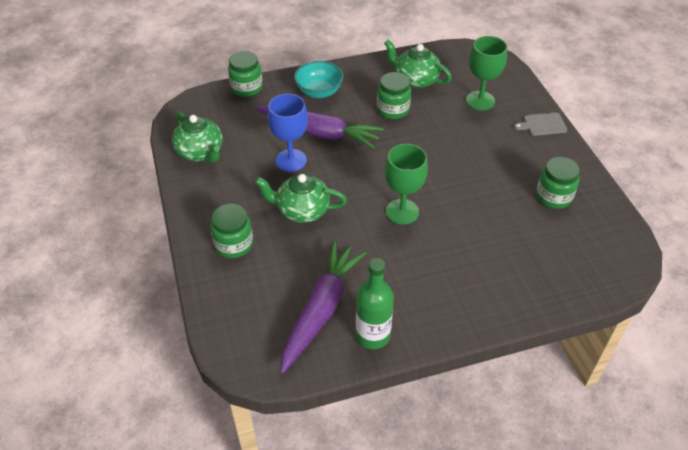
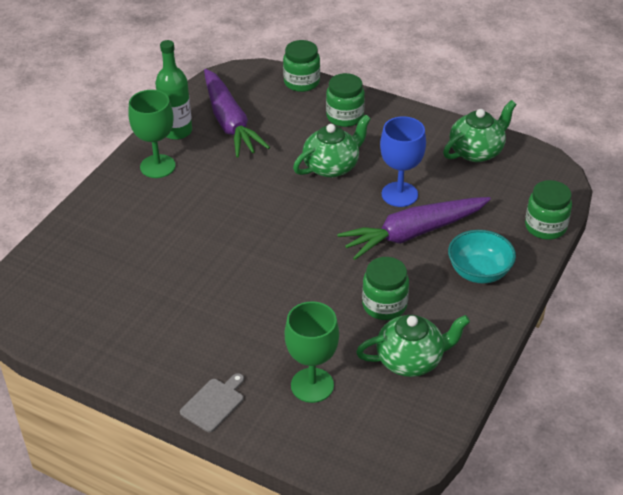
camera: 135 degrees right, 5 degrees down
green teapot [172,112,223,163] -> green teapot turned 135 degrees clockwise [443,100,517,162]
green goblet [385,144,428,225] -> green goblet moved to [128,90,176,178]
green jar [536,157,580,209] -> green jar moved to [283,40,320,92]

